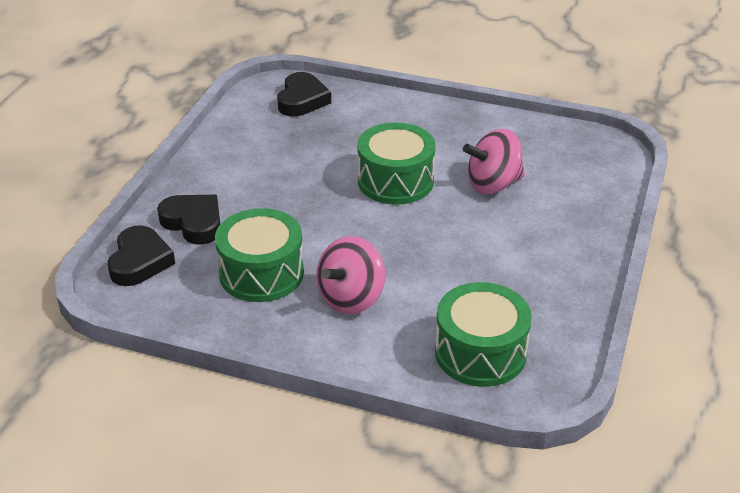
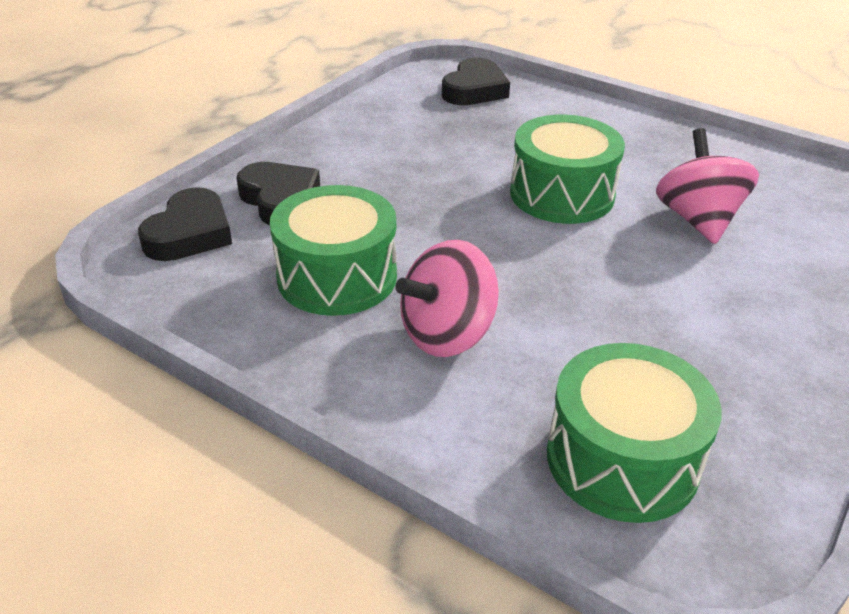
camera: 15 degrees right, 0 degrees up
pink spinning top [463,129,525,194] -> pink spinning top turned 90 degrees clockwise [656,128,759,244]

